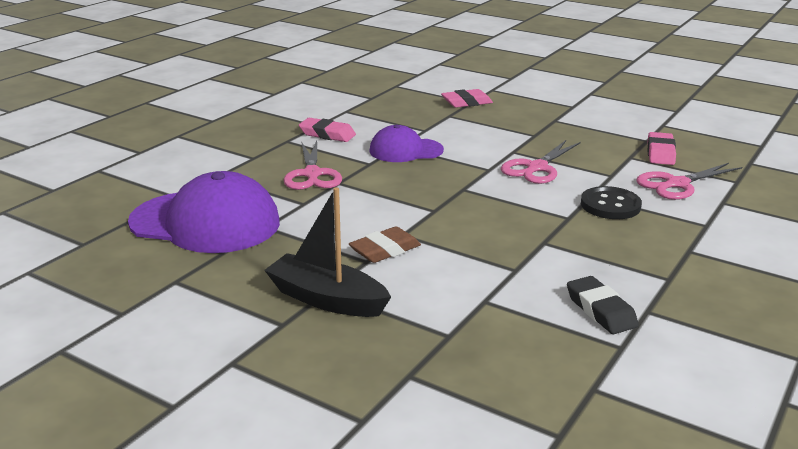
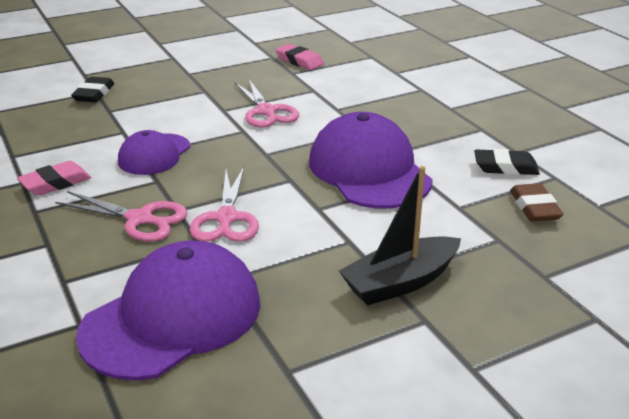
camera: 60 degrees left, 5 degrees up
brown eraser [349,227,421,263] -> brown eraser moved to [510,183,564,222]
pink eraser [441,89,493,108] -> black eraser [71,77,114,102]
black button [581,186,642,219] -> none
pink scissors [636,163,742,200] -> pink scissors moved to [190,167,259,242]
none -> purple cap [309,112,433,209]

